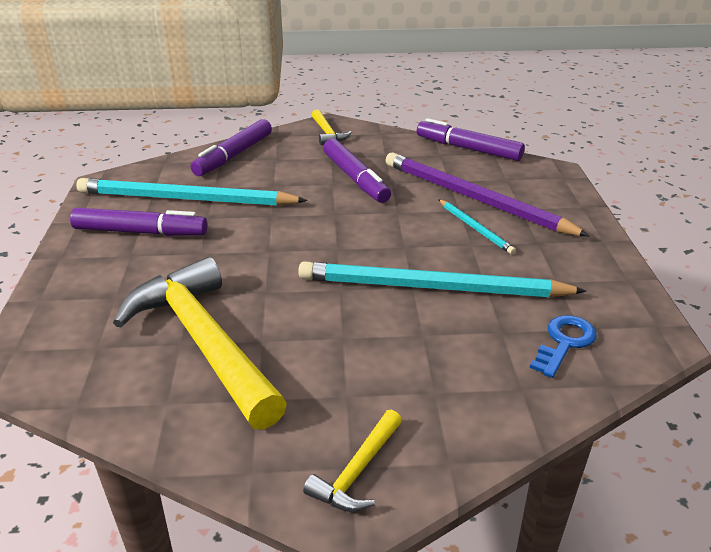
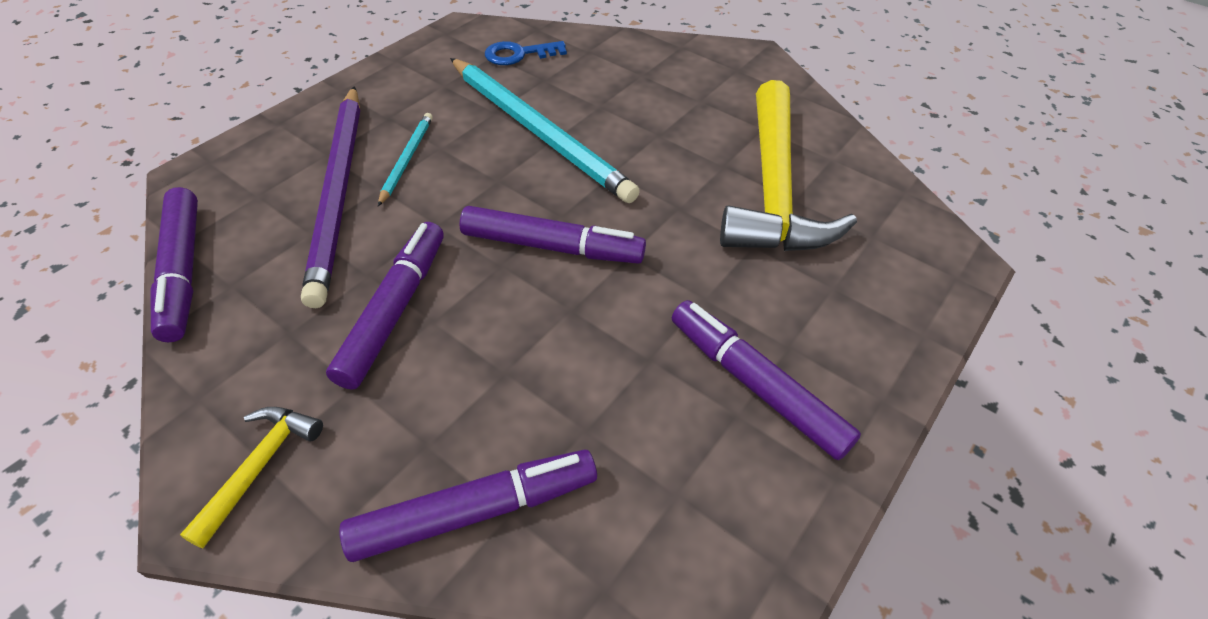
camera: 140 degrees left, 15 degrees up
turquoise pencil [76,178,307,206] -> none
yellow hammer [303,410,402,512] -> none
none -> purple marker [460,206,646,264]

